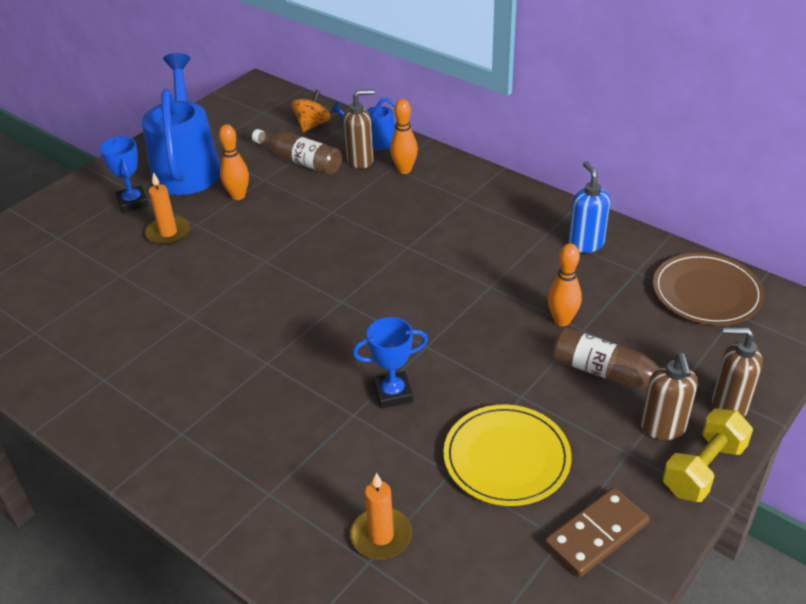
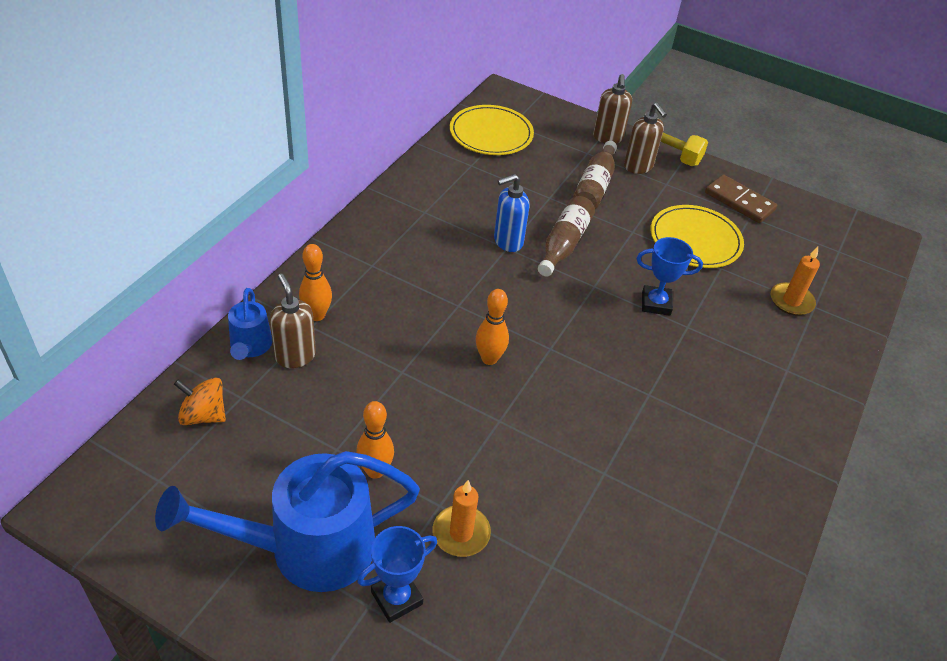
camera: 105 degrees left, 5 degrees up
brown bottle [252,129,342,175] -> brown bottle moved to [538,196,595,276]
blue trophy [353,317,428,409] -> blue trophy turned 60 degrees counterclockwise [637,237,703,316]
orange bowling pin [548,243,582,326] -> orange bowling pin moved to [476,289,509,365]
blue soap dispenser [568,161,610,253] -> blue soap dispenser moved to [494,174,530,252]
brown soap dispenser [641,353,698,440] -> brown soap dispenser turned 75 degrees clockwise [624,103,667,174]
brown plate [653,253,764,325] -> yellow plate [450,105,534,155]

